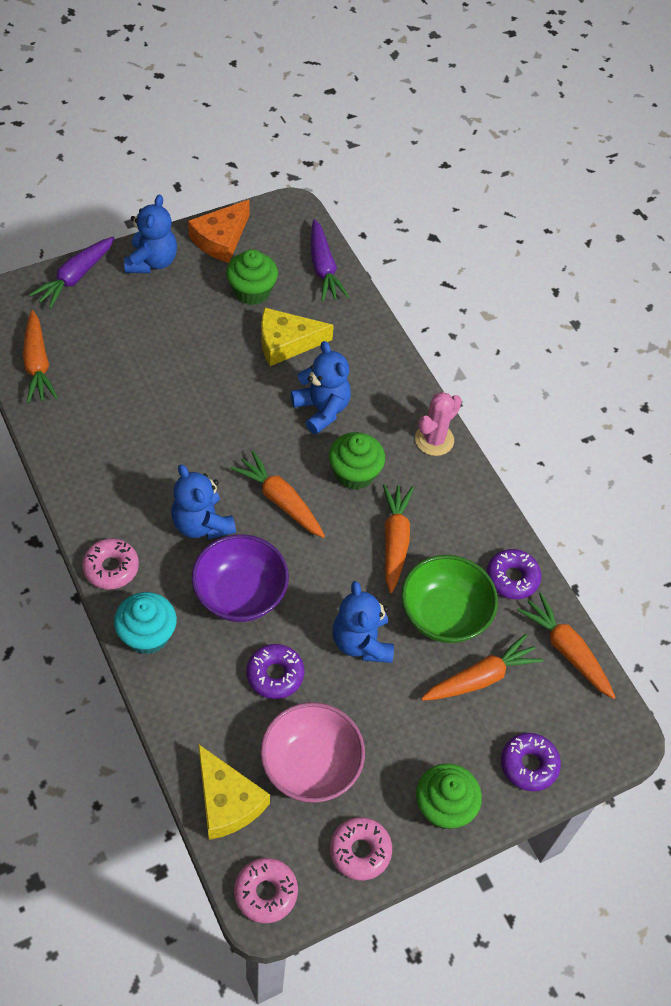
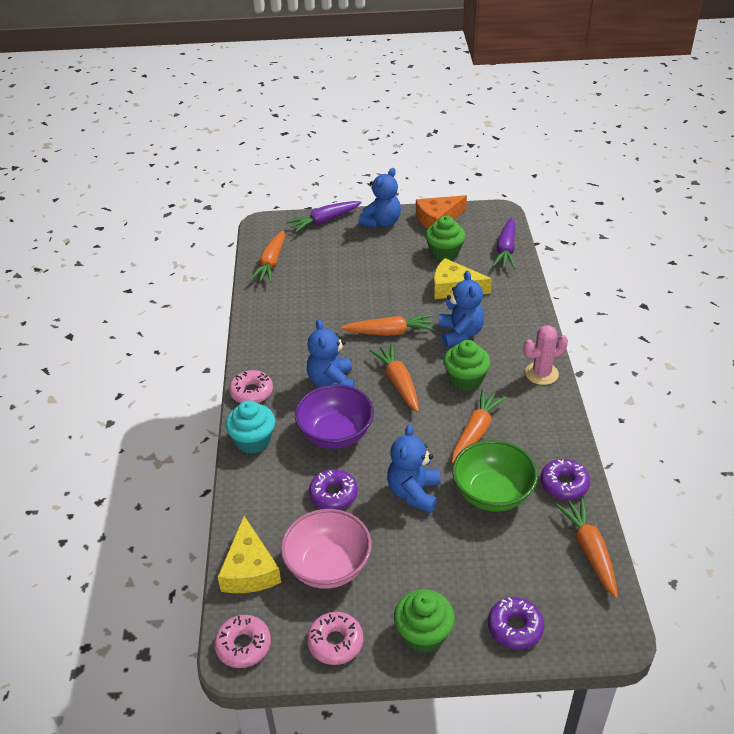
camera: 30 degrees right, 15 degrees down
orange carrot [421,634,544,701] -> orange carrot moved to [341,314,435,336]

